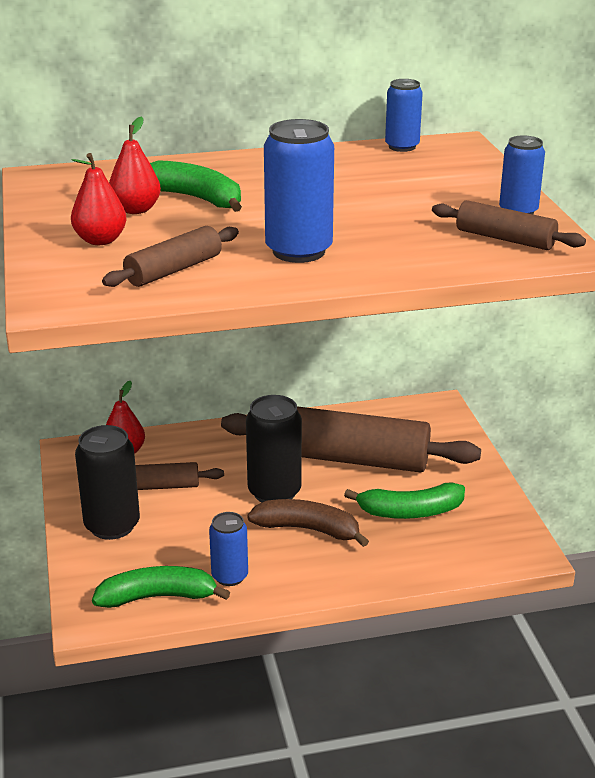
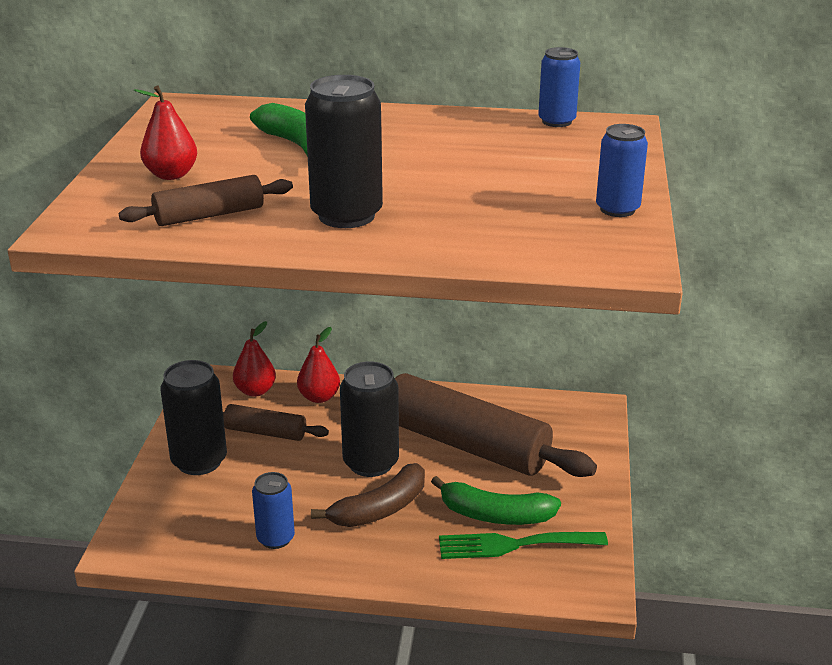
camera: 20 degrees right, 0 degrees up
green banana [92,566,230,608] -> none
red pear [109,117,161,214] -> red pear moved to [297,327,340,403]
brown banana [247,499,369,547] -> brown banana turned 105 degrees clockwise [311,463,425,527]
blue can [264,119,334,263] -> black can [305,75,383,228]
brown rolling pin [432,200,586,250] -> none
none -> green fork [439,532,608,559]

